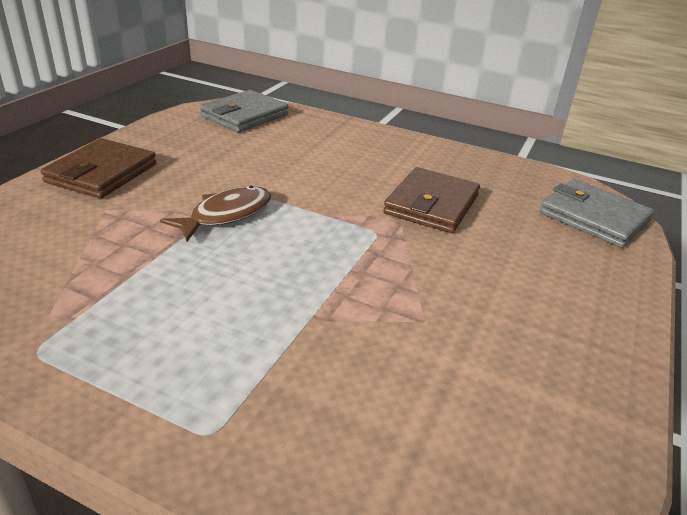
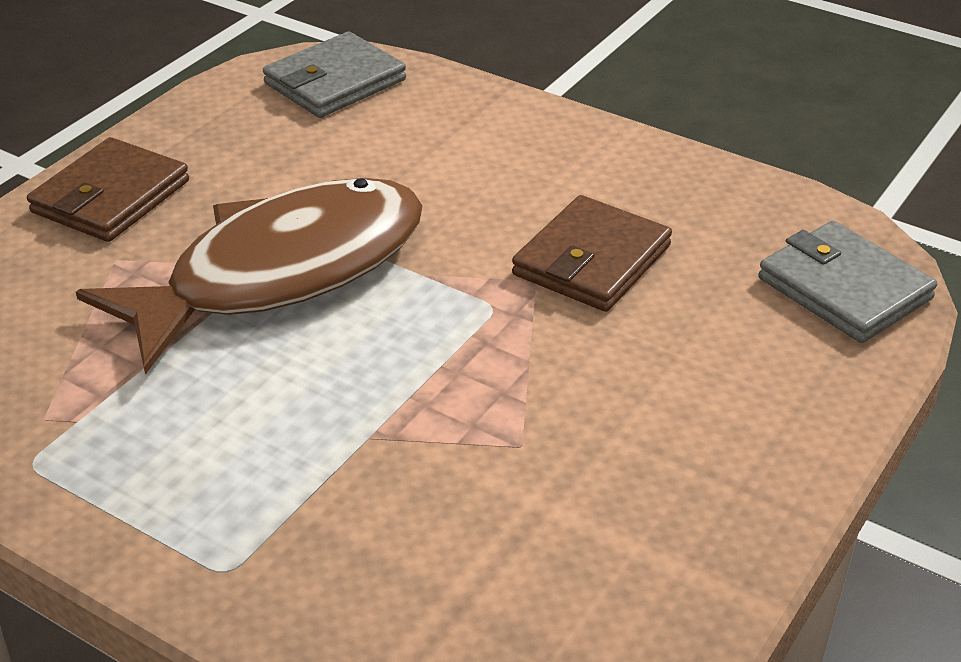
camera: 10 degrees right, 5 degrees up
brown fish [160,186,271,242] -> brown fish [76,178,423,375], size x2.13

